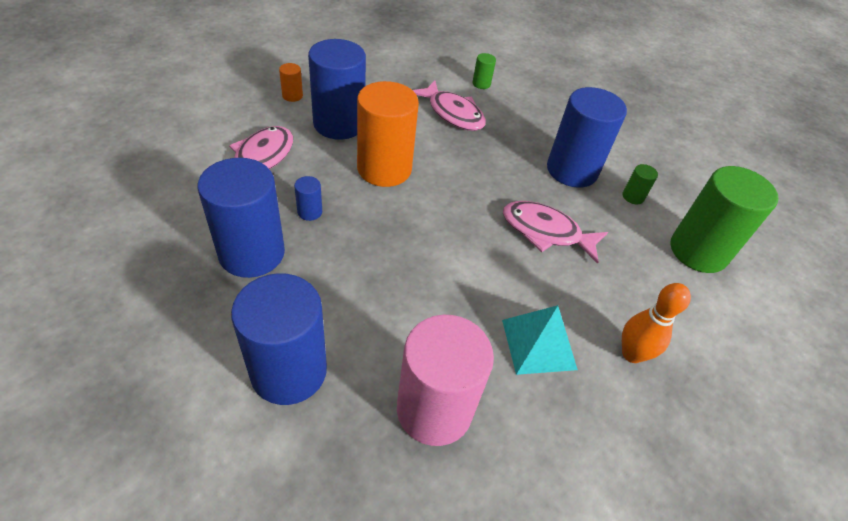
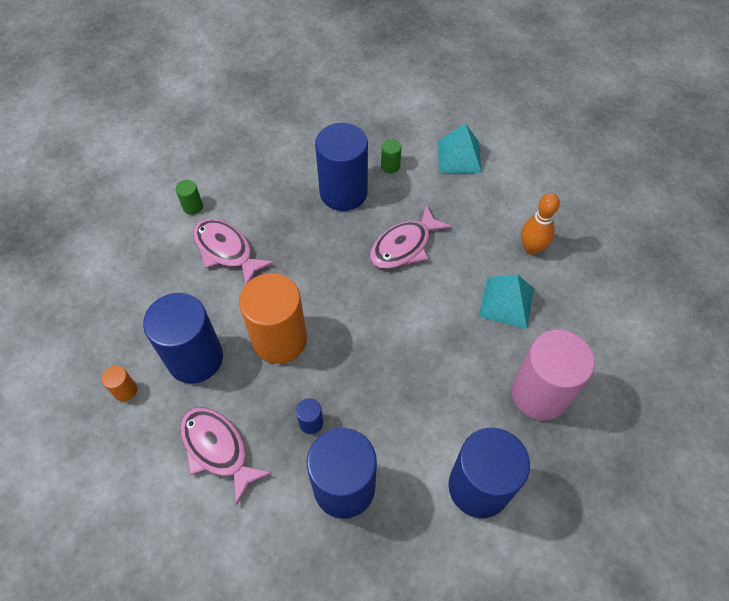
camera: 60 degrees left, 10 degrees up
pink fish [413,80,486,131] -> pink fish turned 120 degrees counterclockwise [193,219,274,285]
green cylinder [670,166,778,273] -> turquoise pyramid [438,123,482,173]

